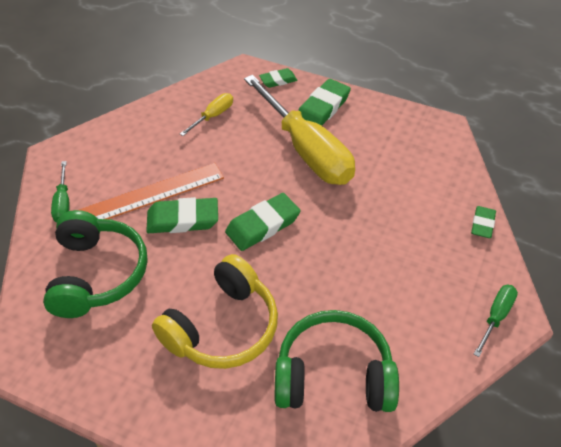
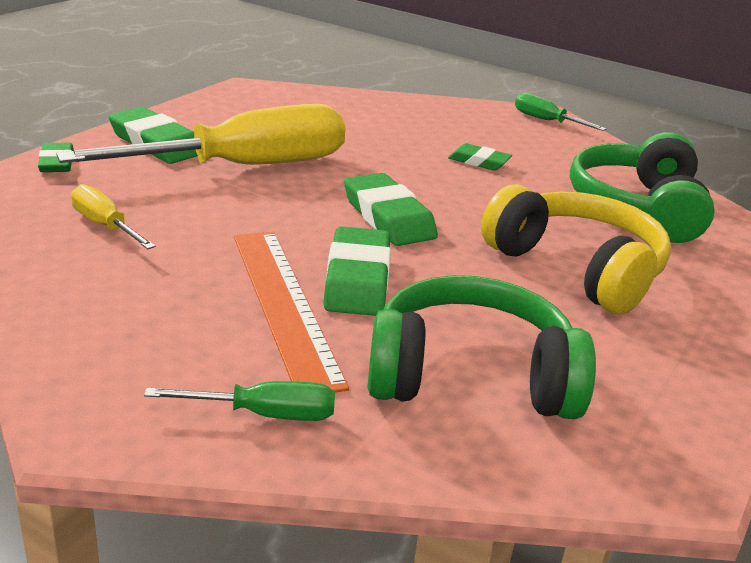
camera: 85 degrees left, 20 degrees down
green eraser [471,206,496,238] -> green eraser moved to [448,143,512,171]

